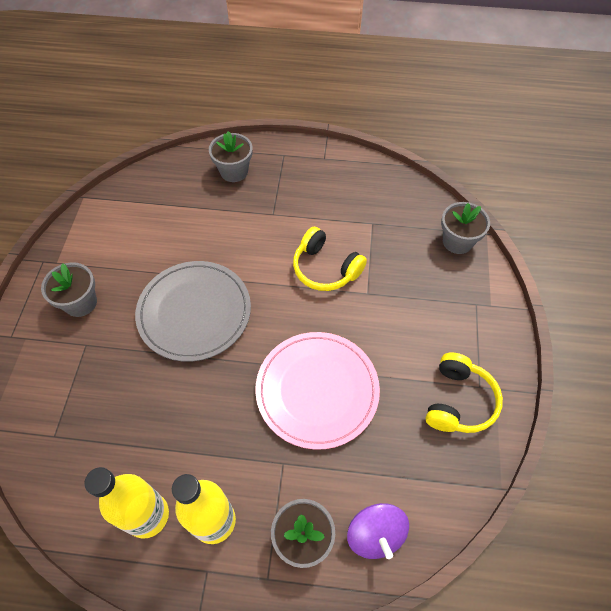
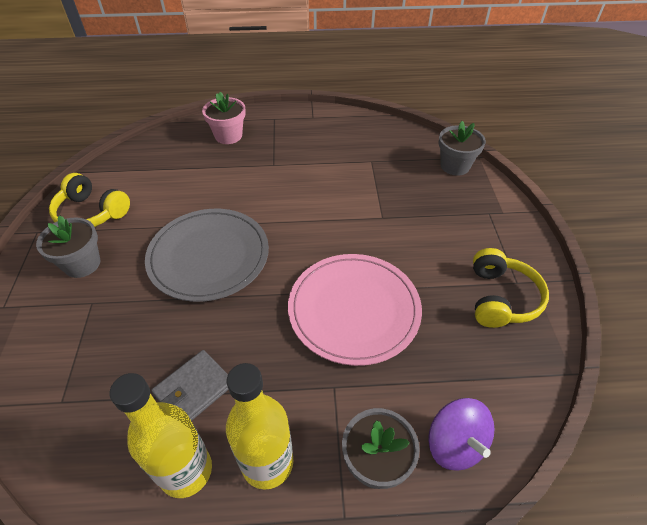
camera: 10 degrees left, 10 degrees down
grey flower pot [209,131,252,182] -> pink flower pot [202,92,246,144]
yellow headphones [293,227,367,291] -> yellow headphones moved to [49,173,130,227]
none -> grey wallet [151,350,229,421]

